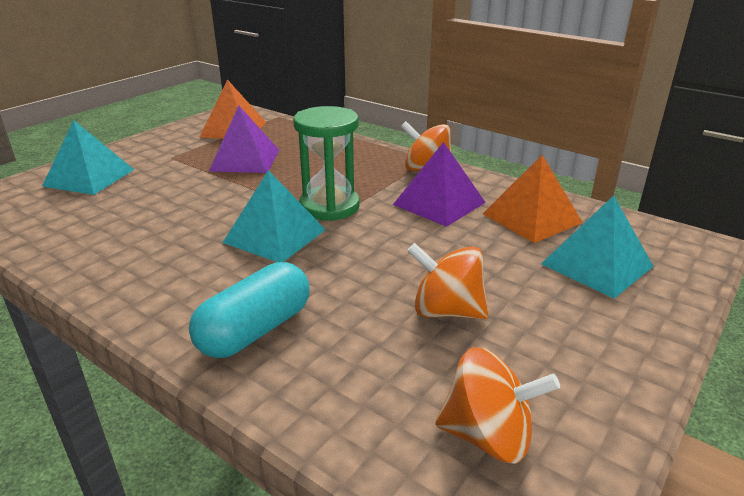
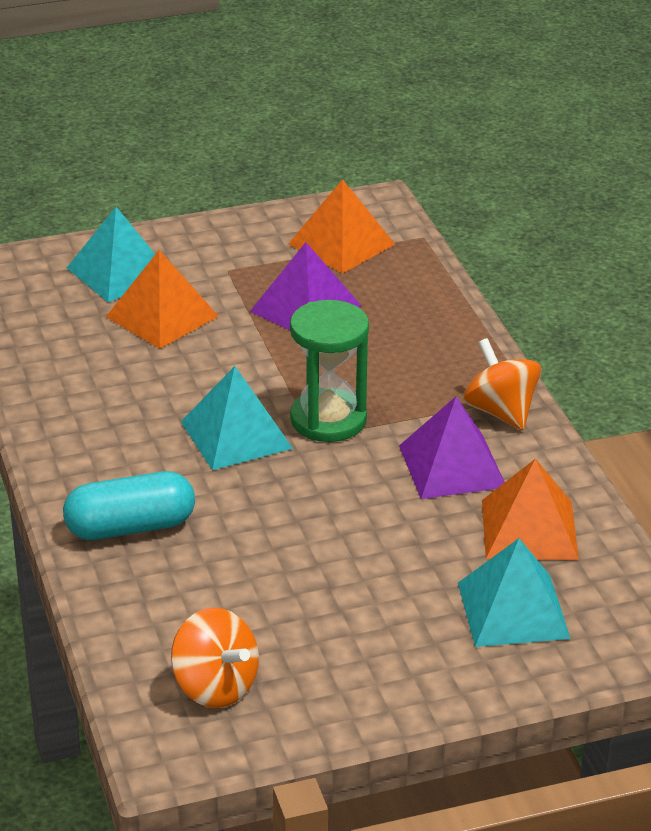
camera: 35 degrees right, 5 degrees up
orange spinning top [407,243,489,319] -> none
none -> orange pyramid [106,250,219,349]

